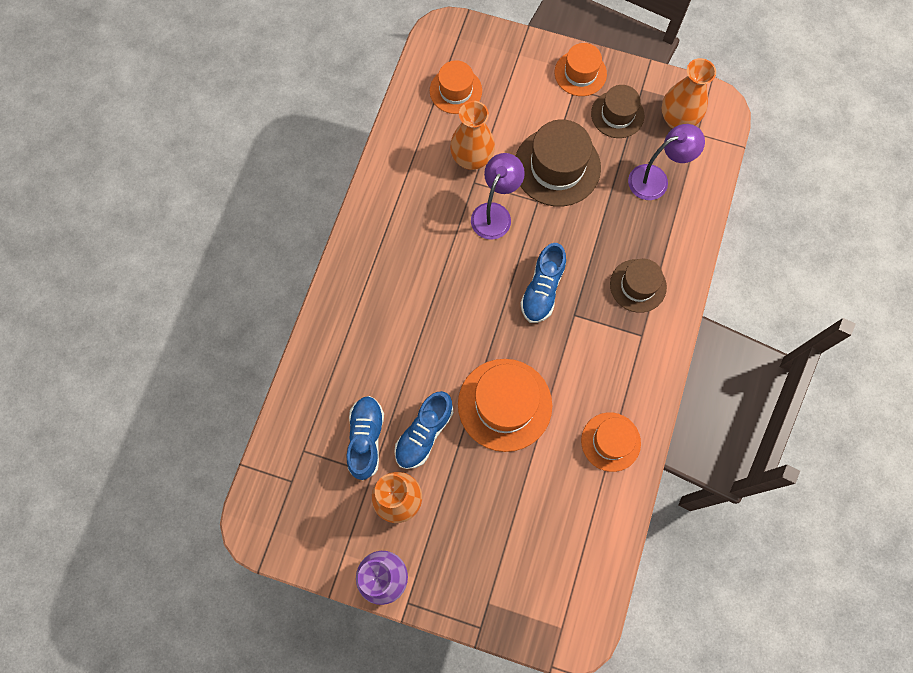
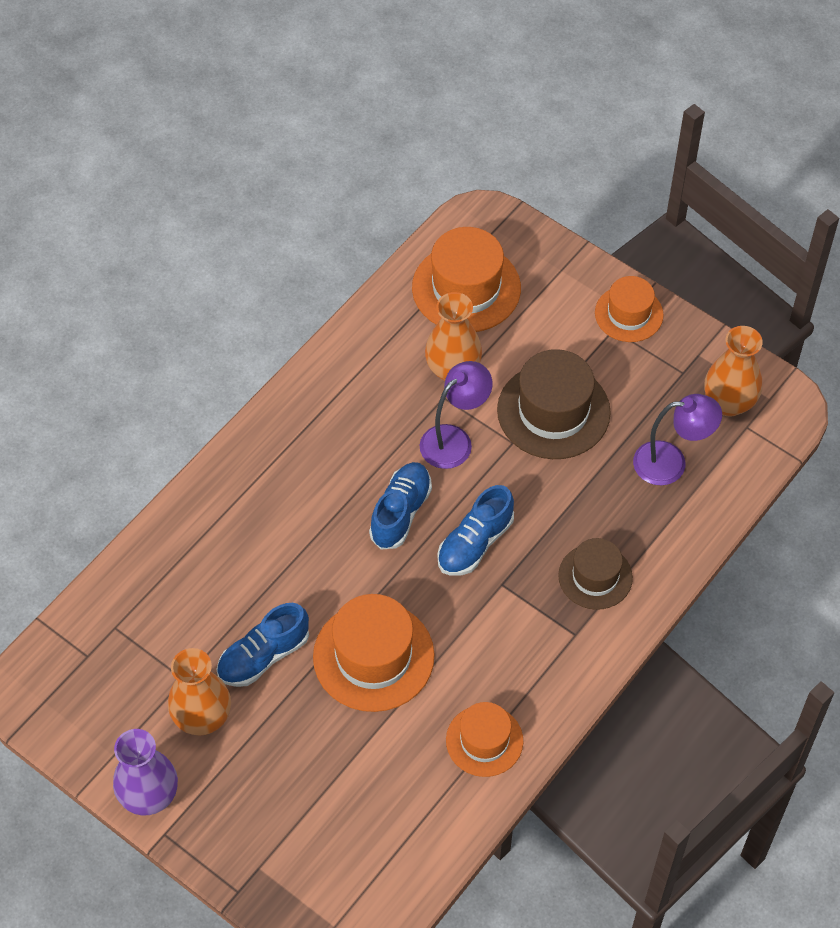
camera: 20 degrees right, 15 degrees down
blue shoe [346,396,384,481] -> blue shoe moved to [369,462,432,550]
orange hat [430,60,482,114] -> orange hat [412,227,521,332], size x1.60
brown hat [591,85,644,138] -> none

